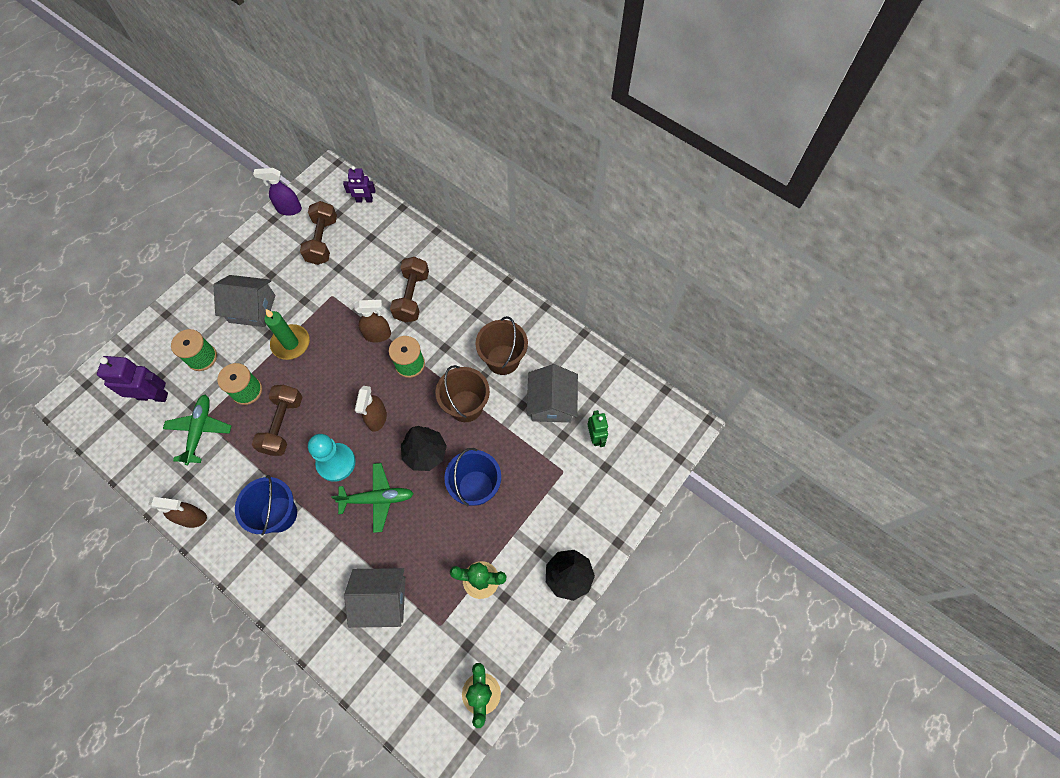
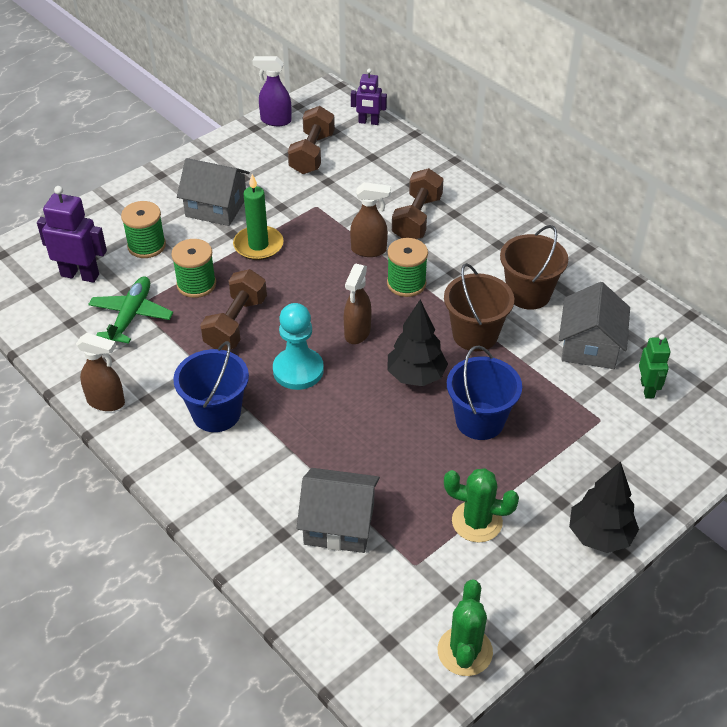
camera: 10 degrees right, 20 degrees down
green plane [332,463,414,533] -> none

